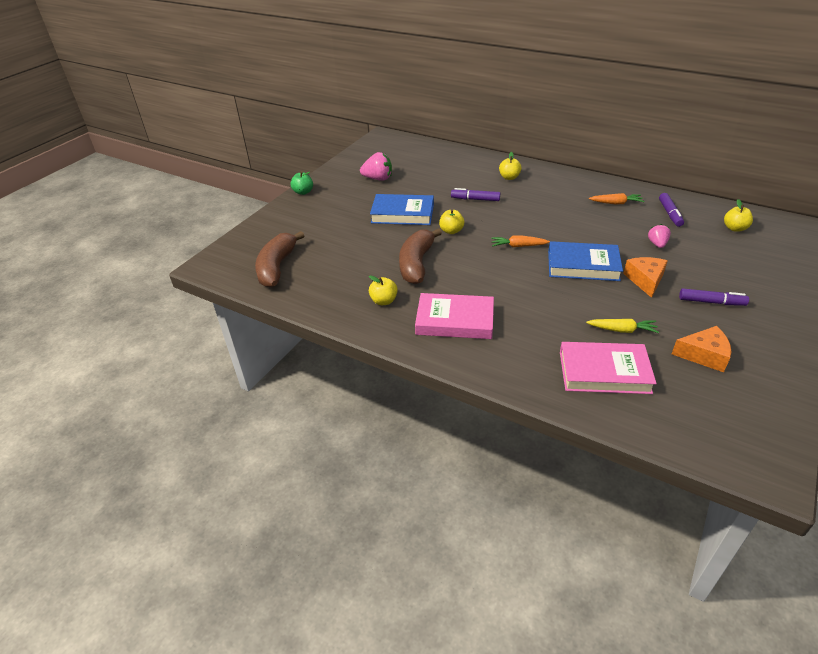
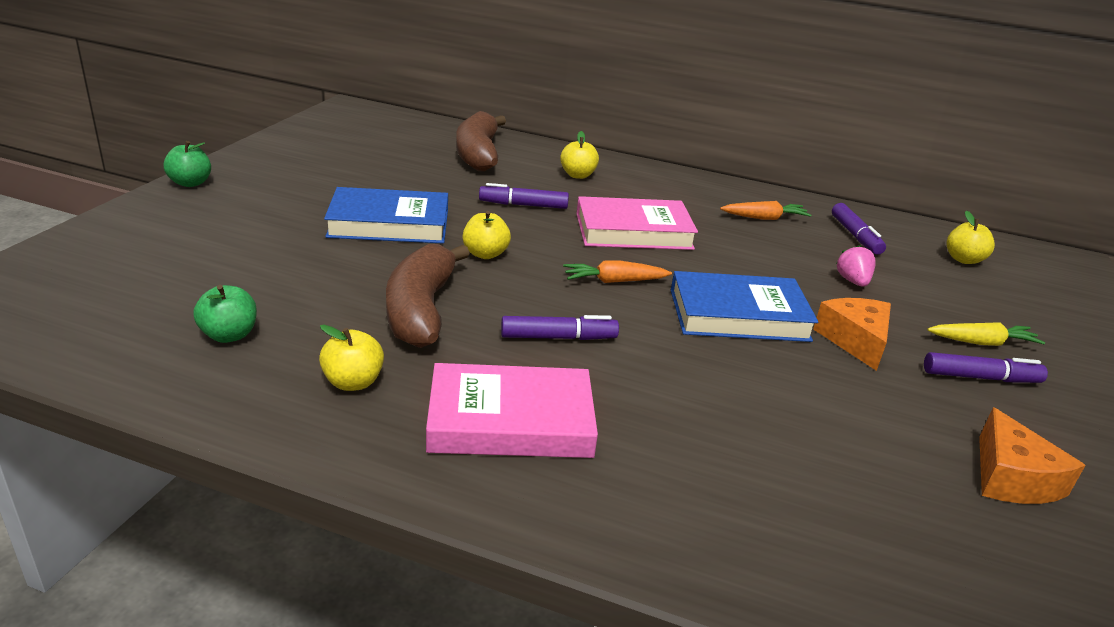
camera: 15 degrees left, 10 degrees down
brown banana [255,231,305,288] -> brown banana moved to [456,111,506,171]
pink strawberry [360,152,392,181] -> none
pink book [560,342,657,394] -> pink book moved to [576,196,698,250]
yellow carrot [586,319,659,333] -> yellow carrot moved to [927,322,1045,346]
orange cheese [672,326,732,372] -> orange cheese turned 90 degrees clockwise [979,407,1086,504]
none -> green apple [193,285,257,343]
none -> purple marker [501,315,619,340]

